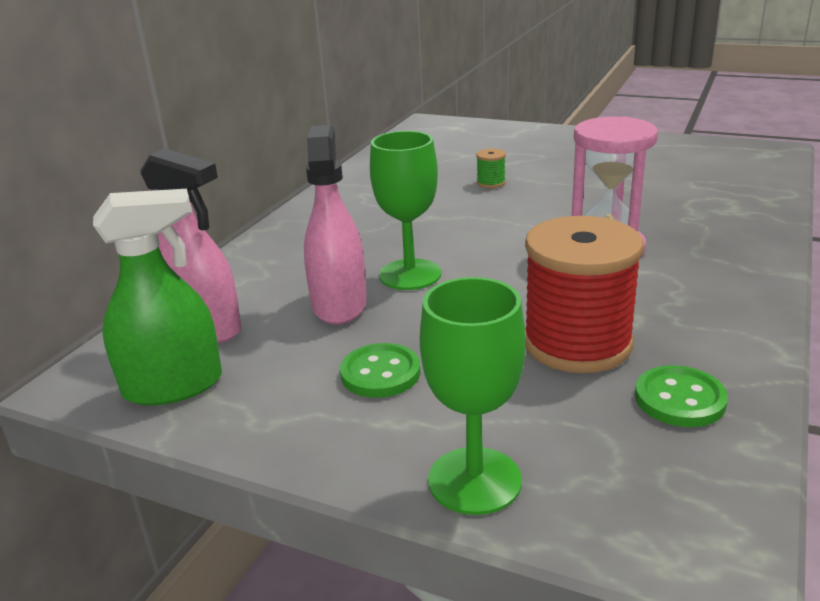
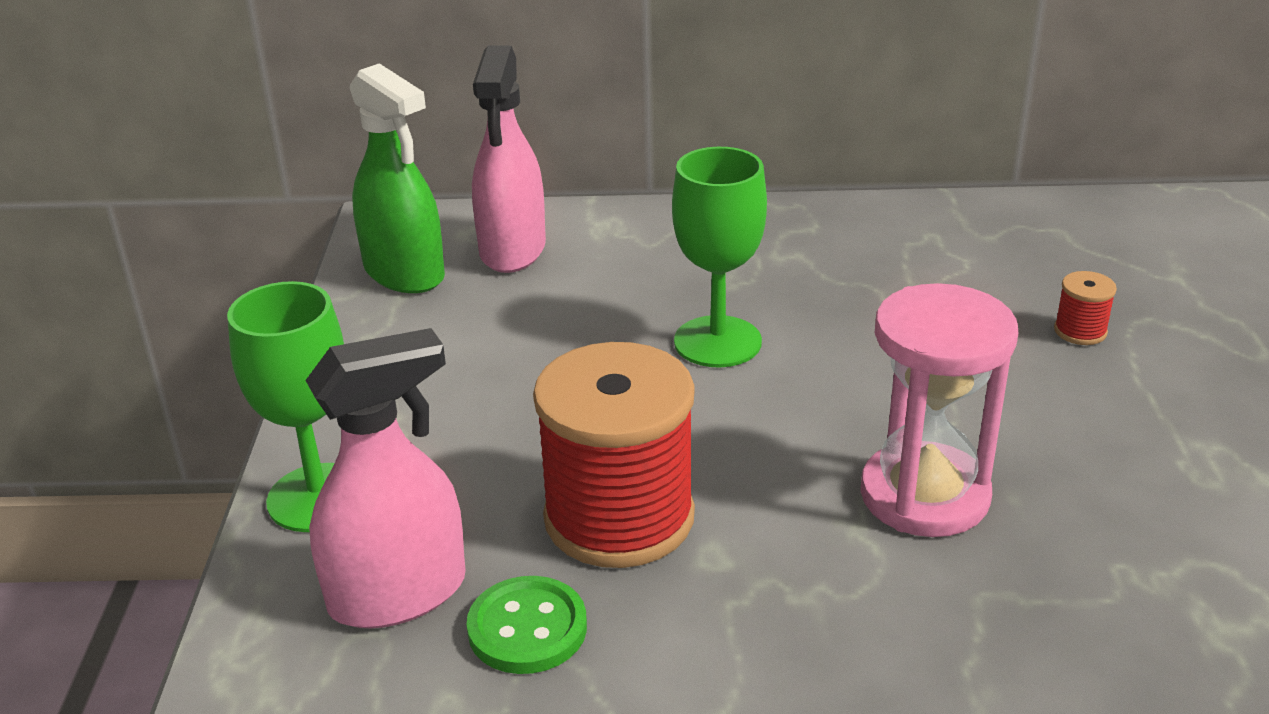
camera: 65 degrees right, 5 degrees up
pink spray bottle [304,125,367,324] -> pink spray bottle moved to [305,328,466,628]
green button [340,343,421,398] -> none
green spool [476,148,506,188] -> red spool [1054,271,1117,345]

